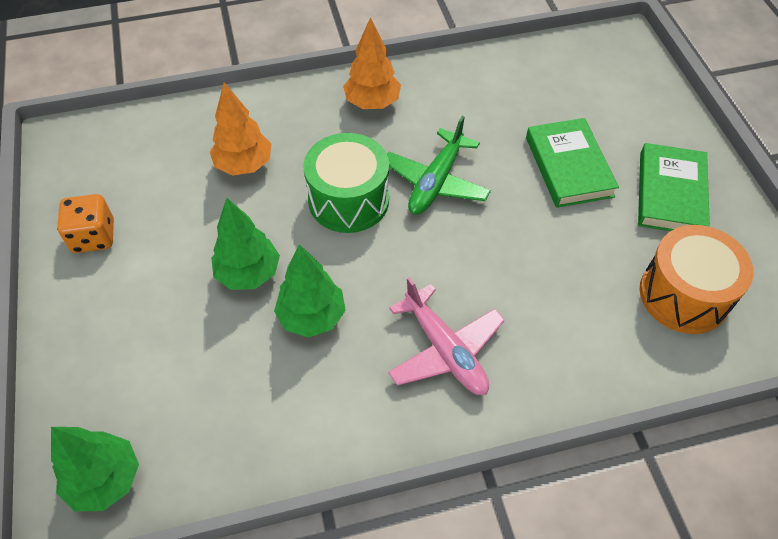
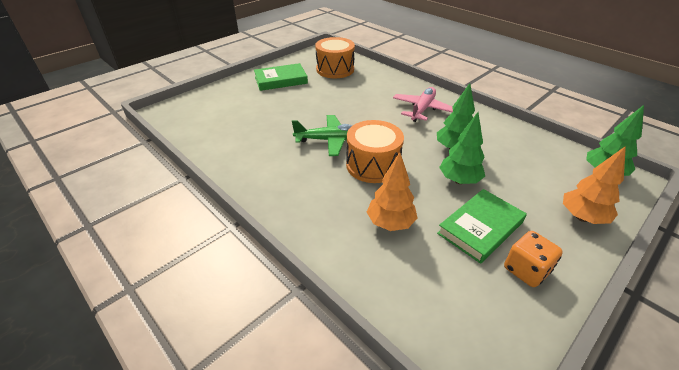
camera: 120 degrees left, 15 degrees down
green drum [303,133,389,233] -> orange drum [346,120,404,183]
orange tree [343,17,401,109] -> orange tree moved to [563,146,626,224]
green book [526,118,619,208] -> green book moved to [437,189,527,264]

